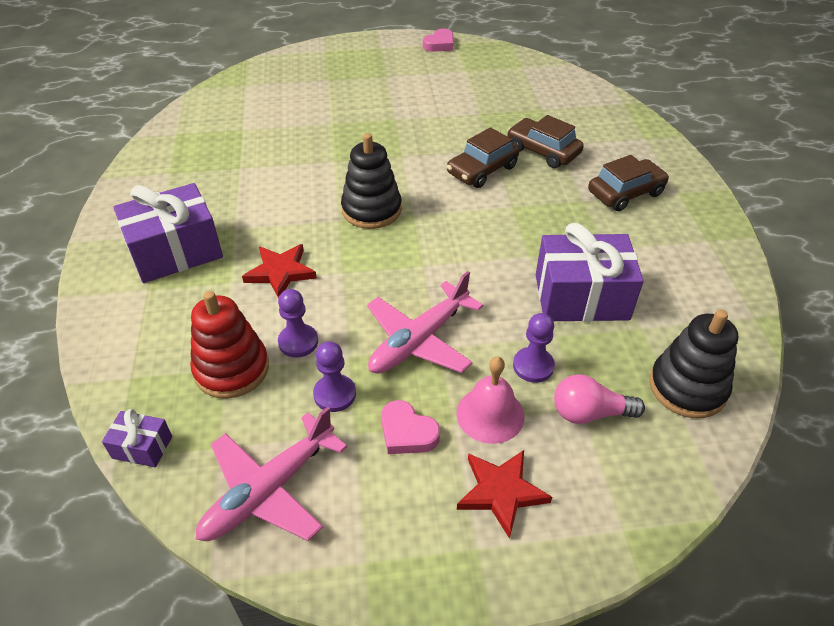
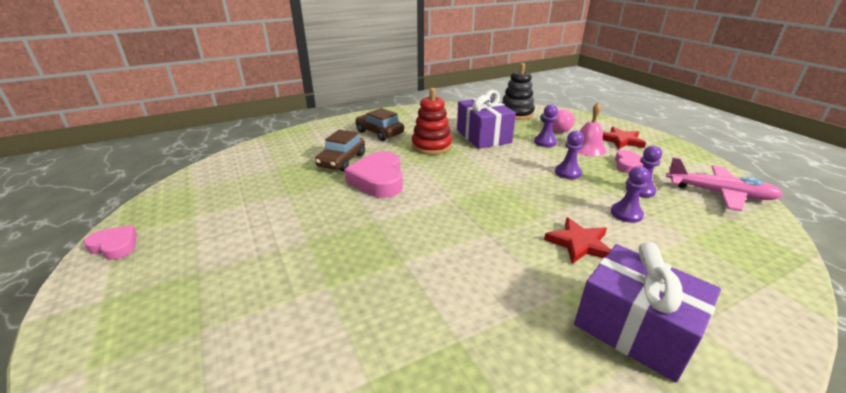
camera: 110 degrees left, 15 degrees down
purple gift [102,409,172,467] -> none
red stacking toy [190,291,269,399] -> red stacking toy moved to [412,88,452,155]
black stacking toy [341,133,402,229] -> none
pink plane [367,271,483,374] -> purple pawn [555,130,584,179]
brown car [447,127,519,188] -> pink heart [344,151,403,198]

